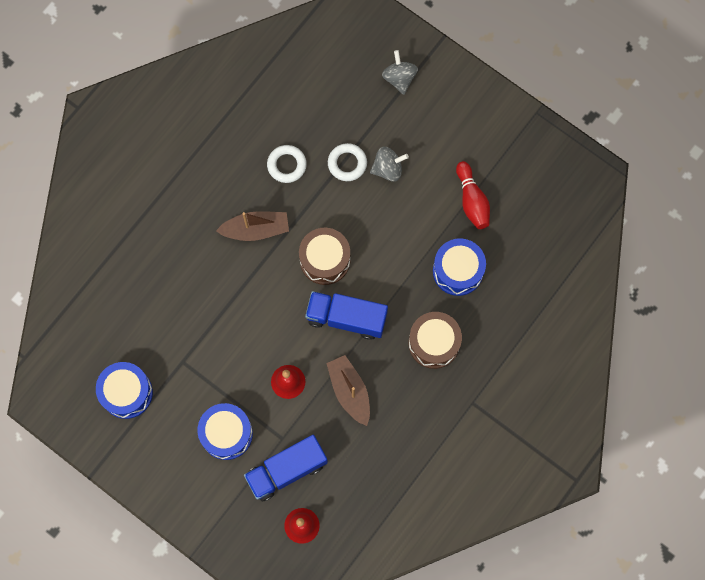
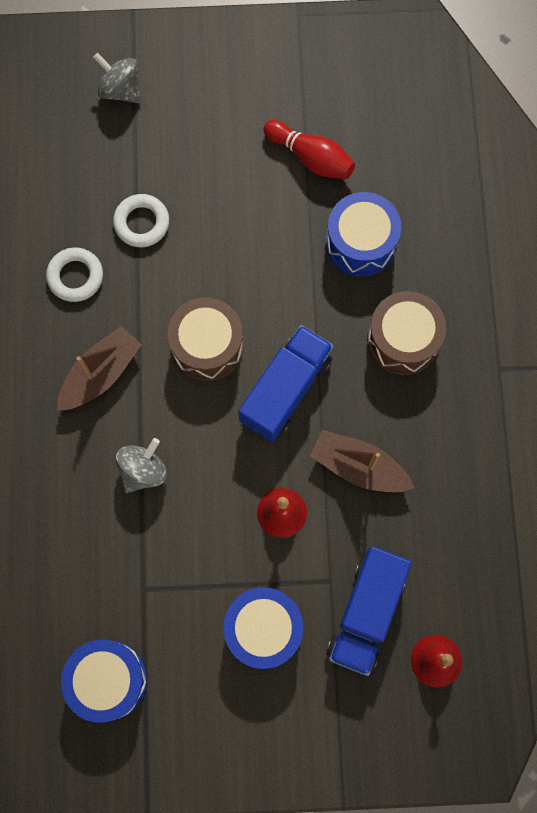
camera: 40 degrees left, 0 degrees up
blue truck [305,291,388,340] -> blue truck turned 150 degrees clockwise [238,325,334,442]
grey spinning top [370,147,409,182] -> grey spinning top moved to [116,438,167,493]

